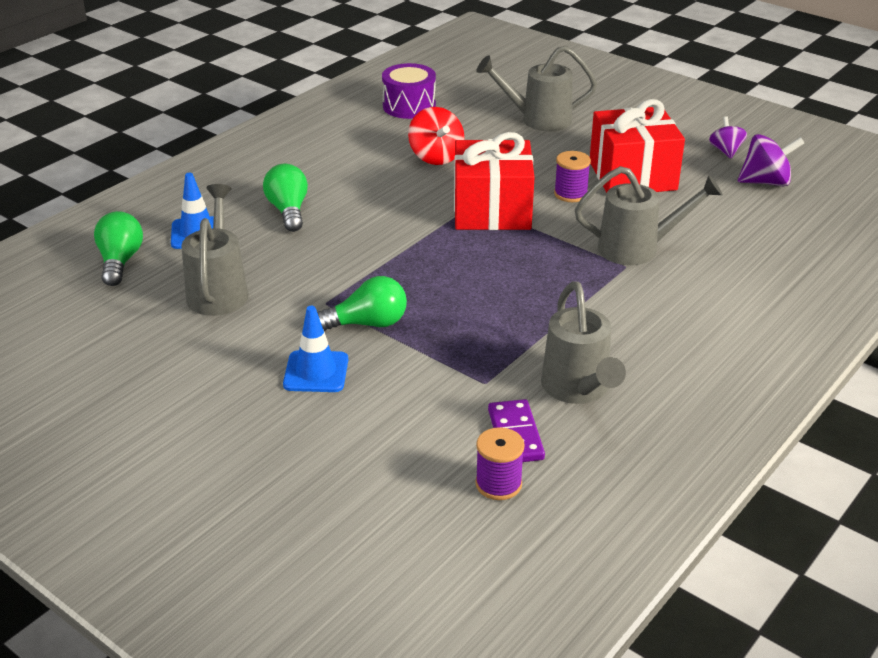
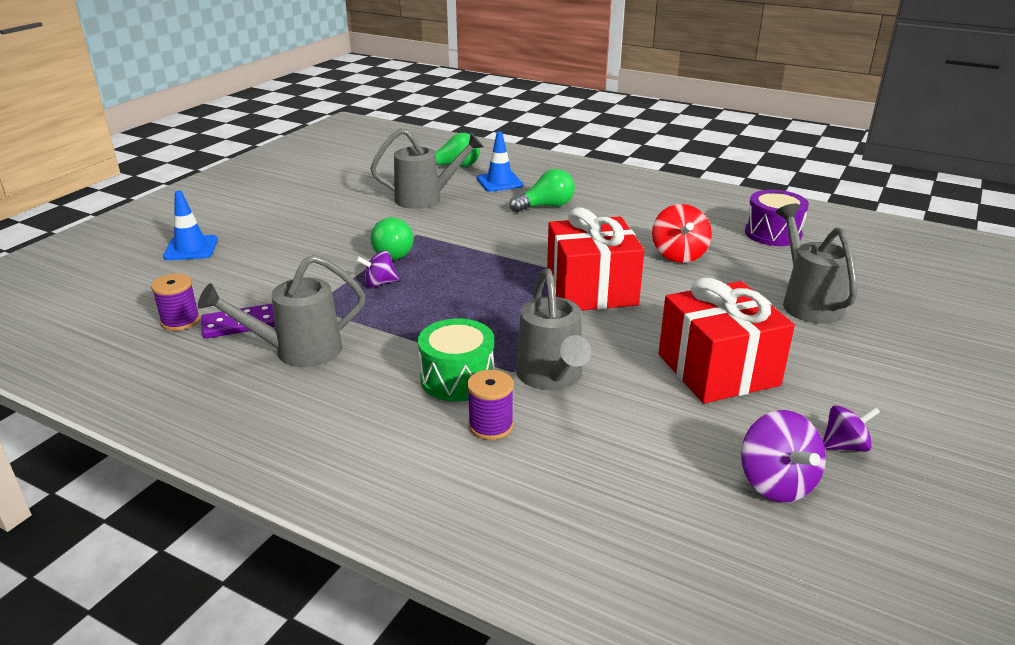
camera: 80 degrees right, 5 degrees down
blue traffic cone [283,306,348,392] -> blue traffic cone moved to [163,191,218,260]
red spinning top [408,107,464,165] -> red spinning top turned 60 degrees counterclockwise [652,204,712,263]
purple spool [554,151,591,202] -> purple spool moved to [467,370,514,440]
none -> purple spinning top [356,251,399,288]
none -> green drum [418,319,495,402]

